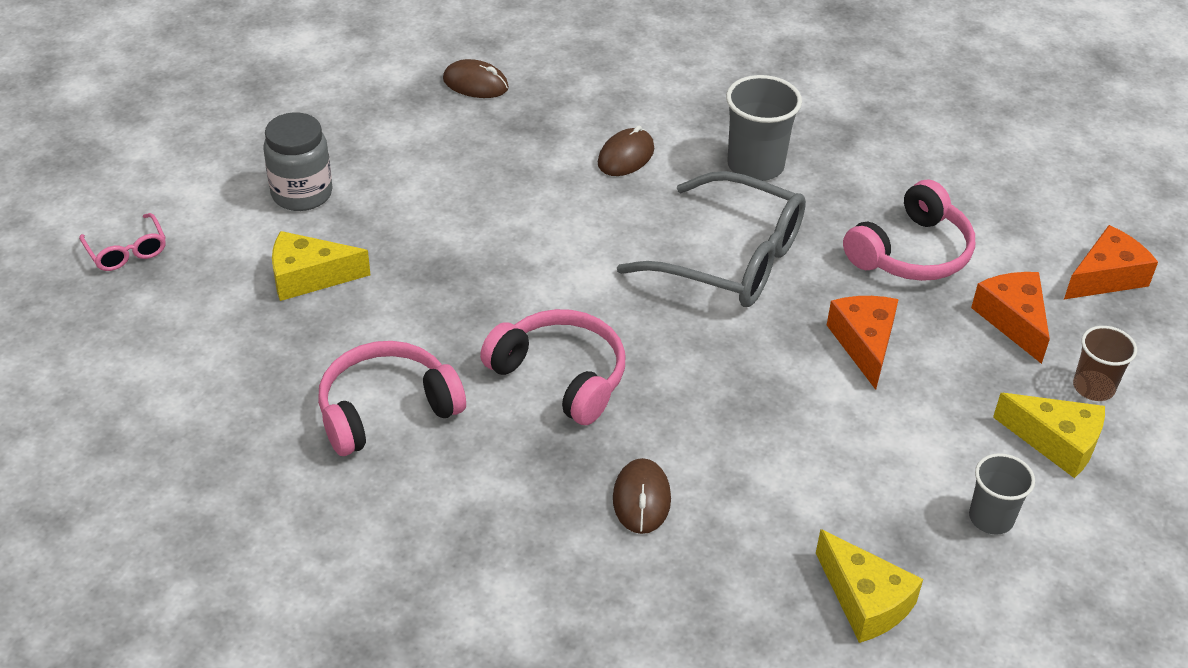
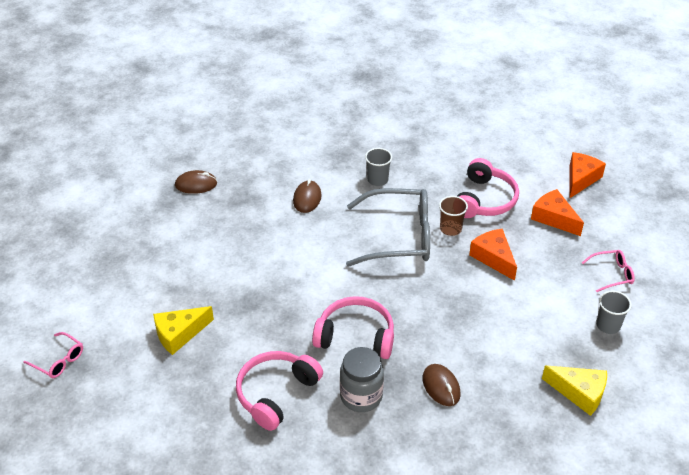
camera: 25 degrees left, 0 degrees up
grey jar [263,112,333,211] -> grey jar moved to [340,347,384,412]
grey cup [726,75,802,181] -> grey cup [365,148,392,186], size x0.63
yellow cheese [993,393,1105,478] -> pink glasses [582,250,635,292]
brown cup [1073,326,1137,401] -> brown cup moved to [439,196,468,236]

